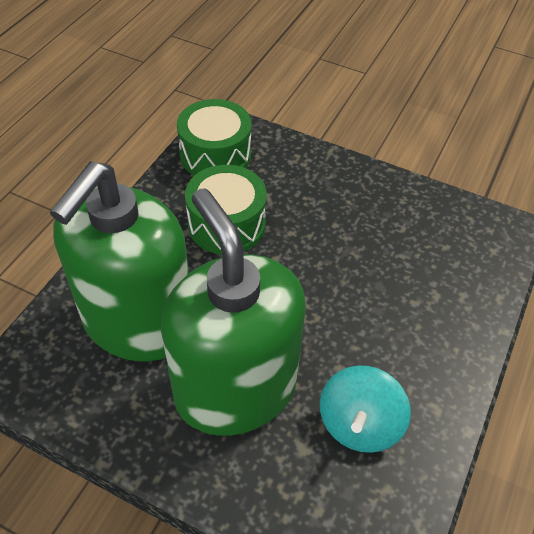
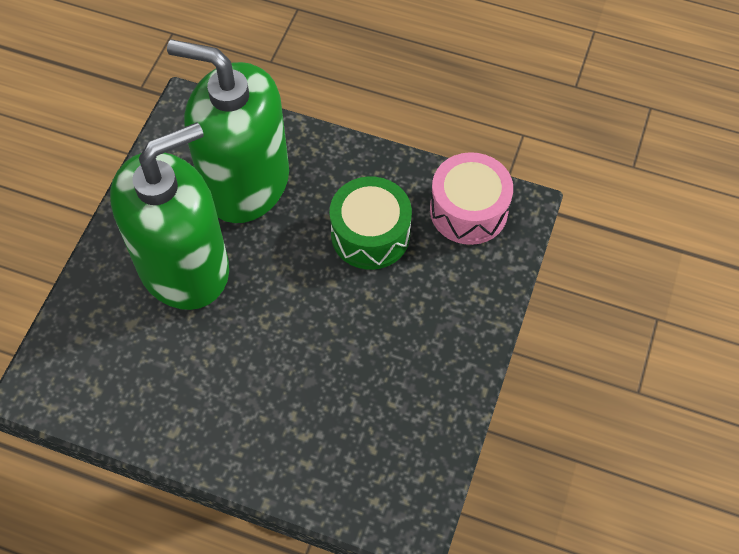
camera: 85 degrees right, 10 degrees up
green drum [177,99,251,175] -> pink drum [430,152,513,245]
turquoise spinning top [320,365,411,453] -> none

